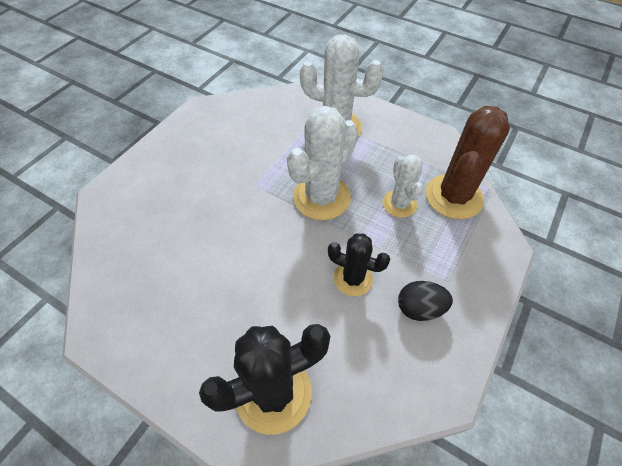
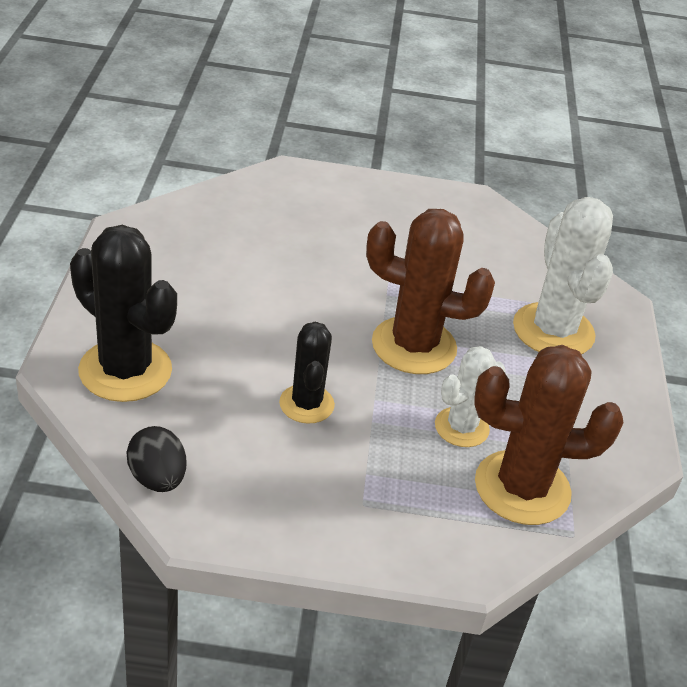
camera: 60 degrees right, 15 degrees down
white cactus [287,106,358,220] -> brown cactus [366,209,495,374]
black egg [398,281,453,321] -> black egg moved to [127,426,186,492]

